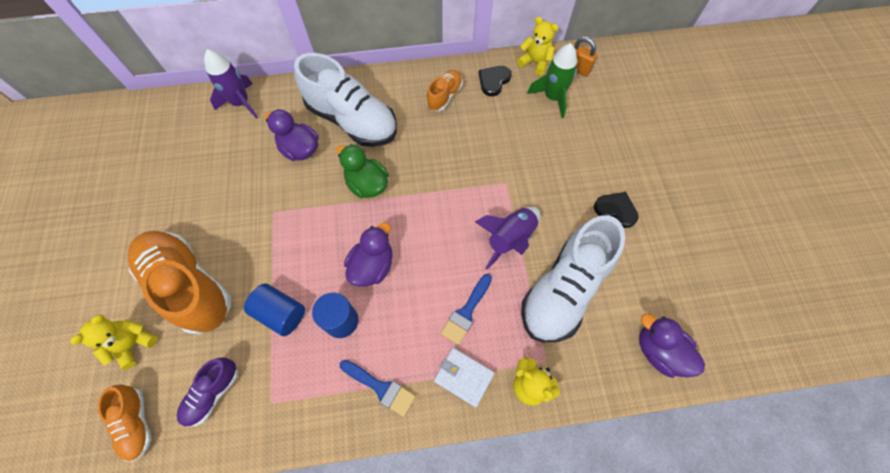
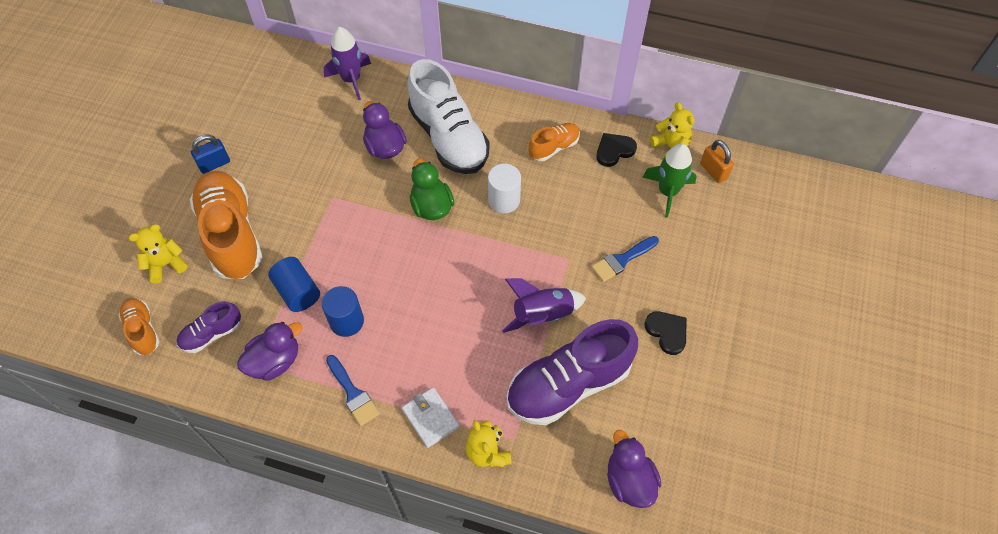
camera: 25 degrees right, 5 degrees down
orange shoe [98,384,151,461] -> orange shoe turned 150 degrees clockwise [119,298,159,355]
purple duck [344,222,393,287] -> purple duck moved to [237,322,302,381]
blue brush [441,274,492,345] -> blue brush moved to [591,236,659,282]
white shoe [521,215,625,342] -> purple shoe [507,319,638,425]
none -> blue padlock [191,135,230,174]
none -> white cylinder [488,164,521,213]

